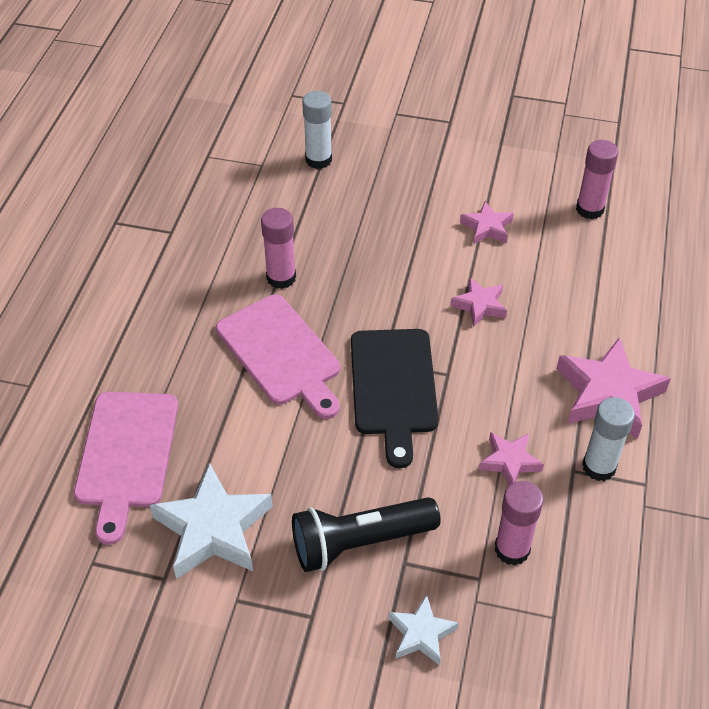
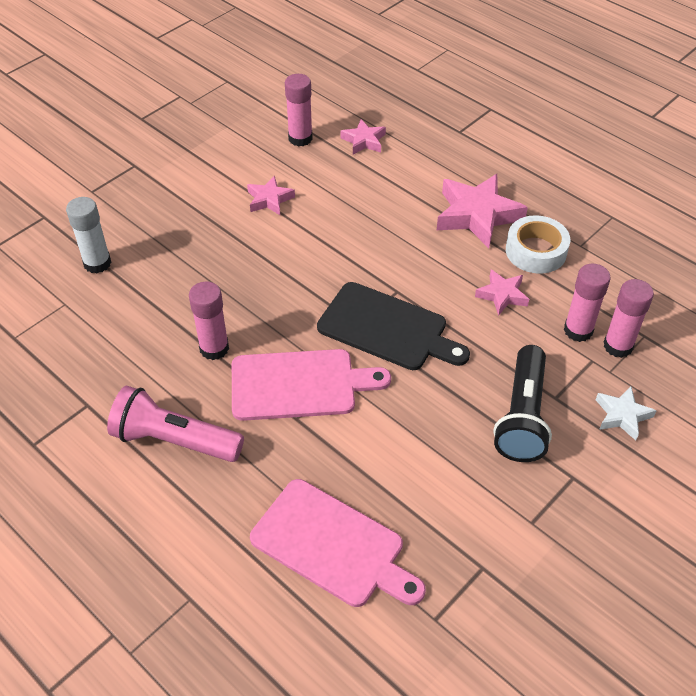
camera: 60 degrees left, 0 degrees up
white star [150,463,273,579] -> none
pink star [450,277,507,327] -> pink star moved to [340,119,386,155]
white glue stick [582,397,635,481] -> white tape [506,215,570,274]
none -> pink flashlight [107,385,244,462]
none -> pink glue stick [604,279,654,358]

